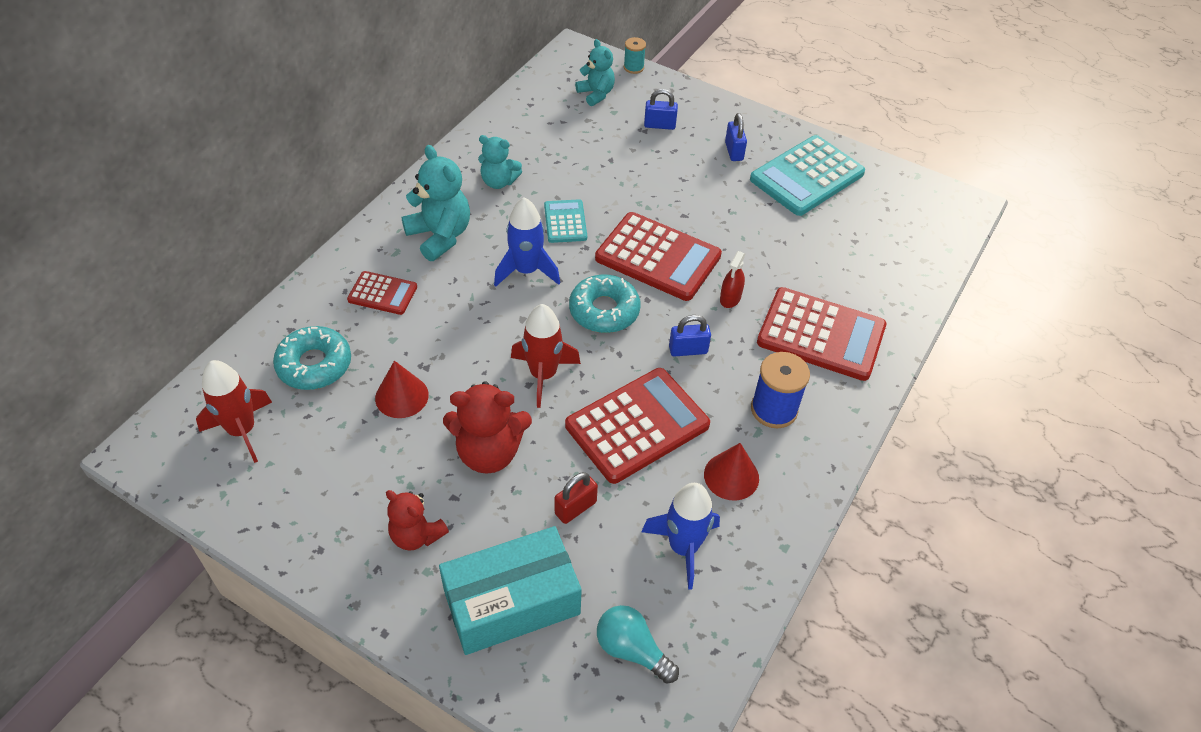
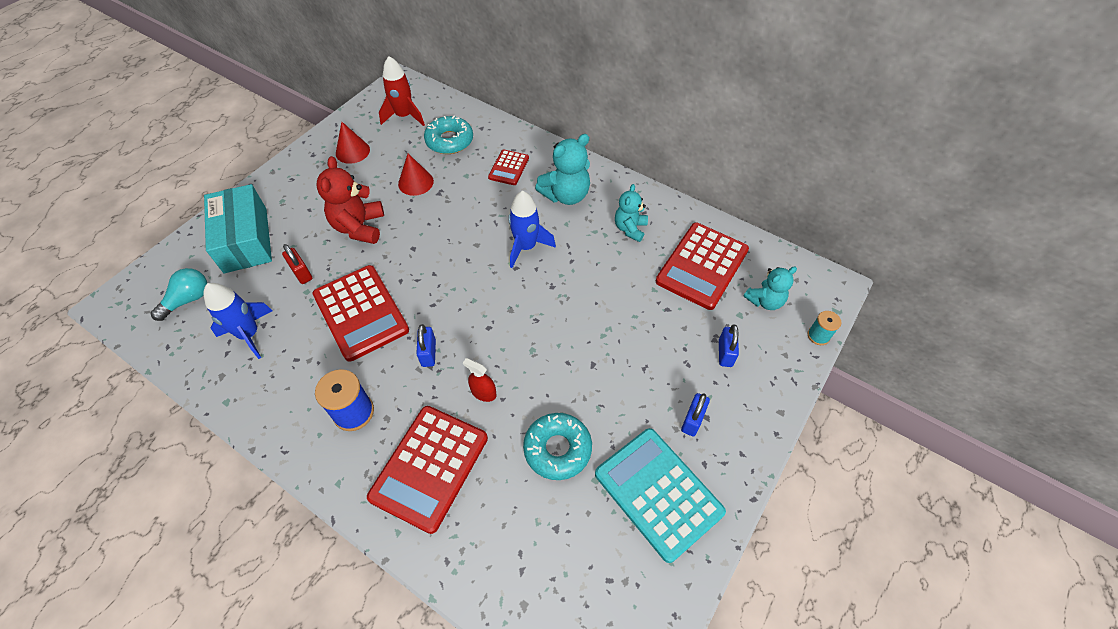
camera: 95 degrees right, 5 degrees up
red teddy bear [386,490,449,551] -> none
red rocket [511,304,581,408] -> none
turquoise calculator [544,199,587,243] -> none
turquoise donut [569,275,641,333] -> turquoise donut moved to [523,413,592,480]
red calculator [595,212,722,301] -> red calculator moved to [656,223,749,310]
red cone [704,443,759,501] -> red cone moved to [336,122,370,164]
blue padlock [725,113,747,161] -> blue padlock turned 60 degrees counterclockwise [681,393,710,436]

